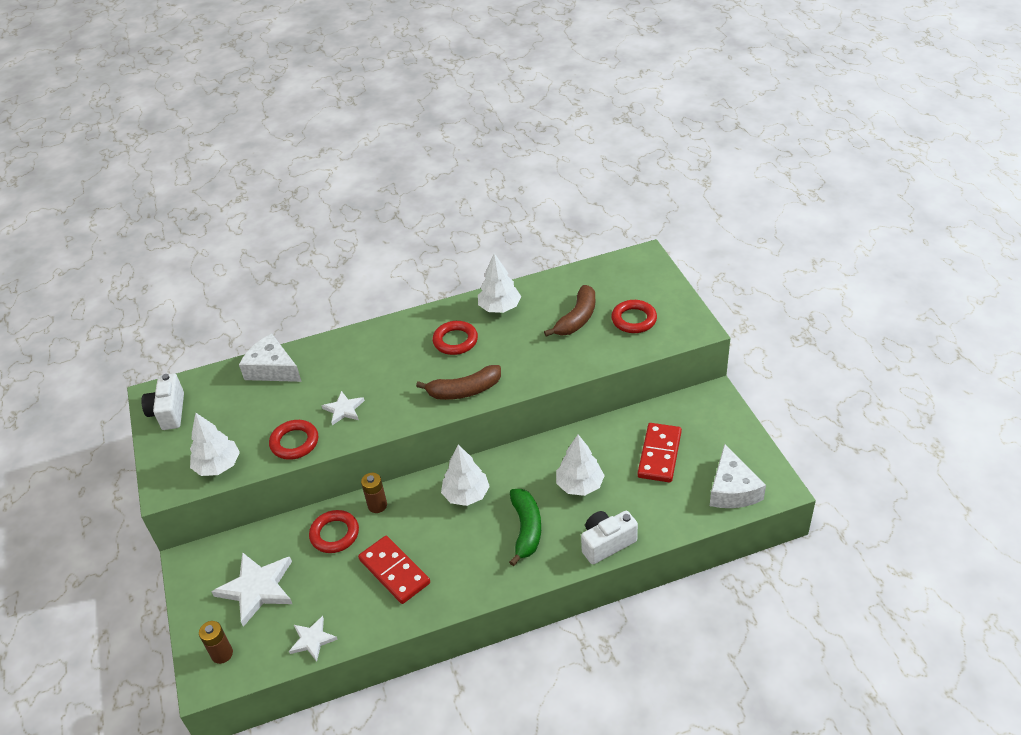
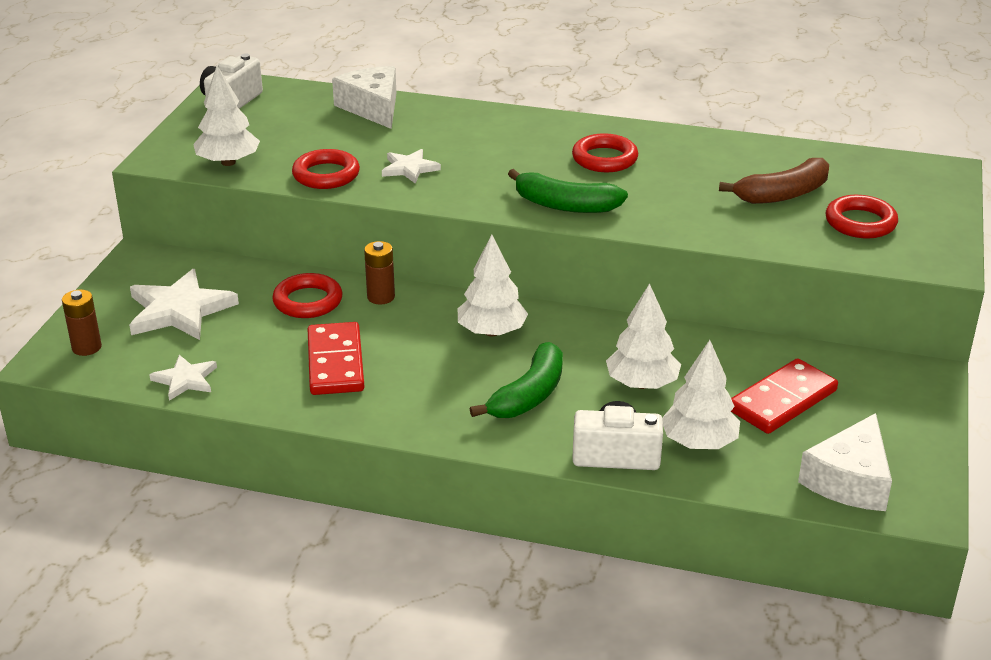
camera: 30 degrees right, 10 degrees down
brown banana [416,365,501,400] -> green banana [508,169,628,213]
white tree [478,253,521,313] -> white tree moved to [662,340,740,449]

